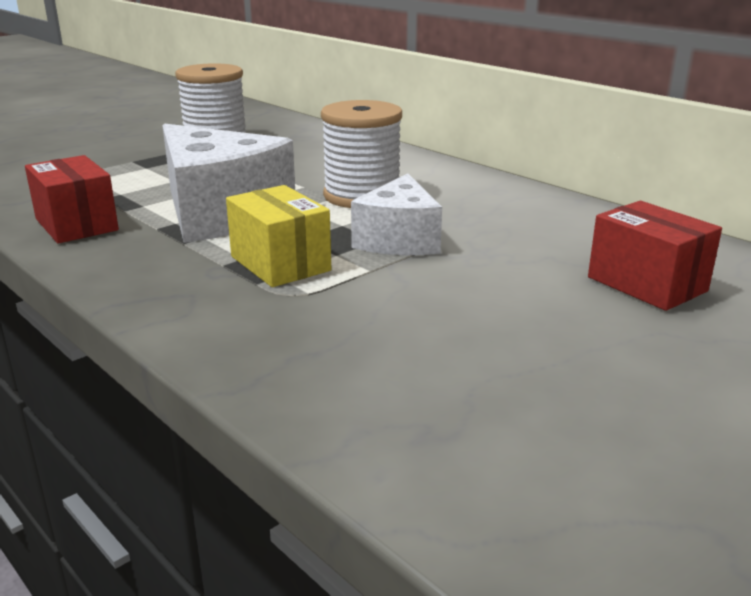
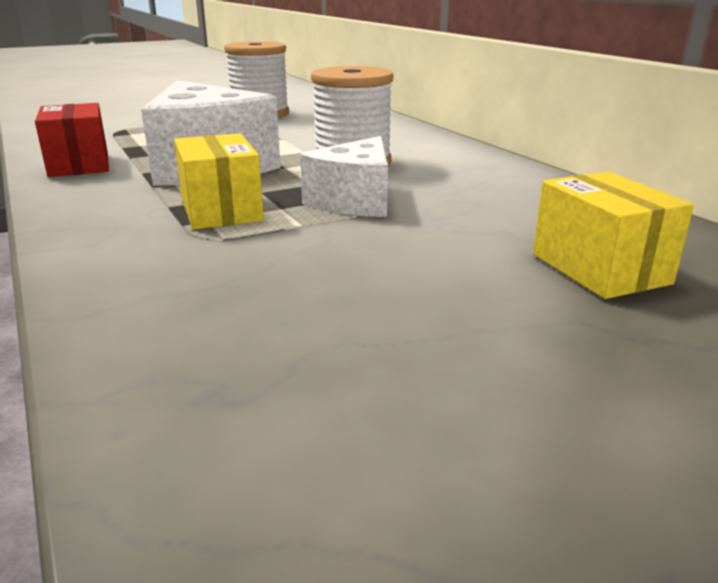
camera: 15 degrees right, 0 degrees up
red box [588,201,722,311] -> yellow box [533,172,694,299]

